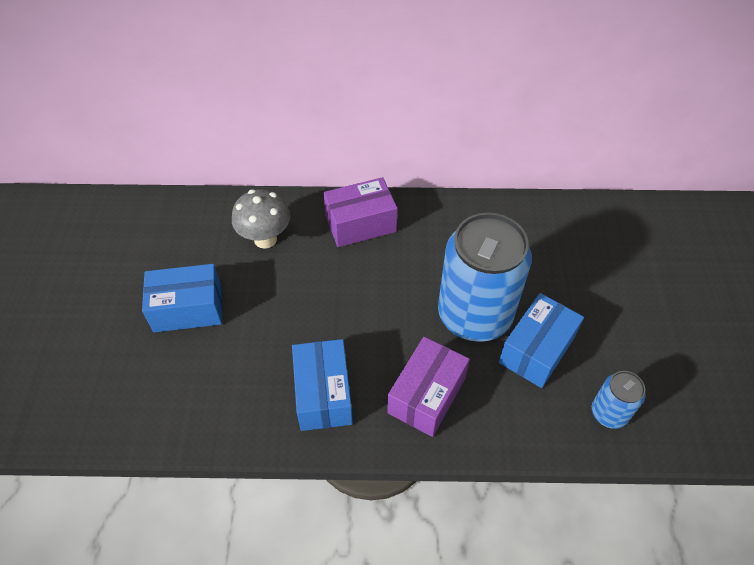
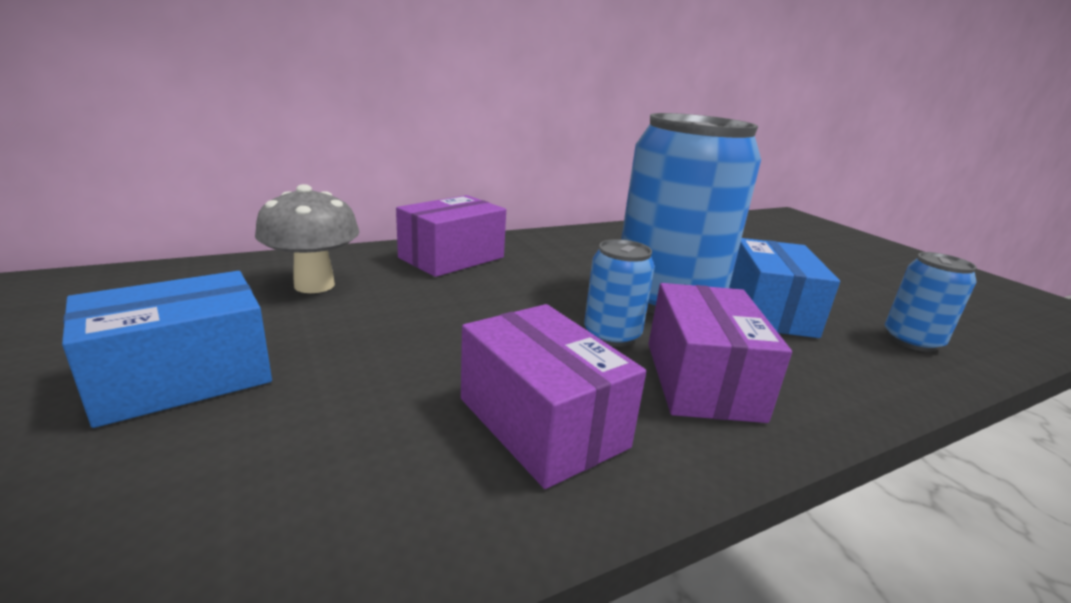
camera: 30 degrees left, 30 degrees down
blue box [292,339,353,431] -> purple box [461,304,646,489]
none -> blue can [584,239,655,347]

